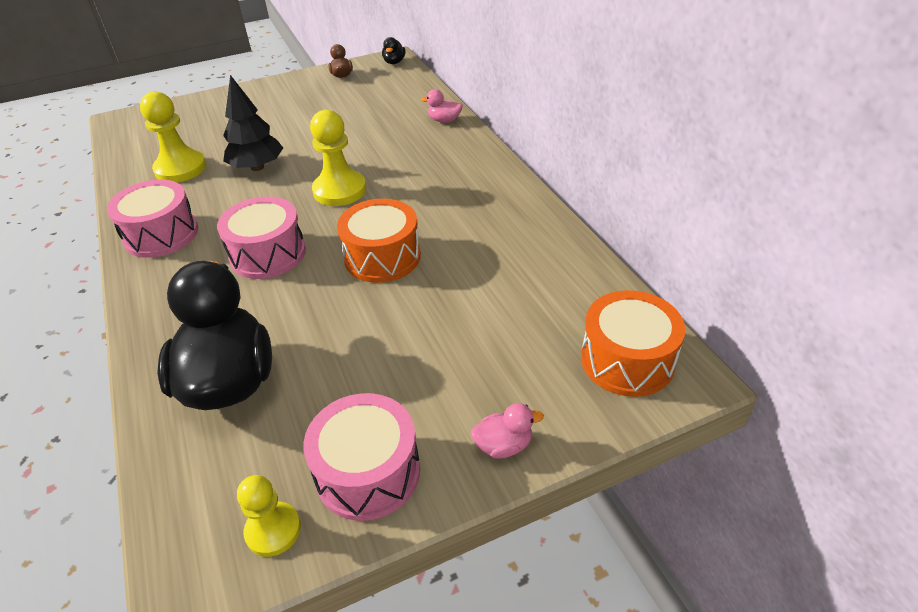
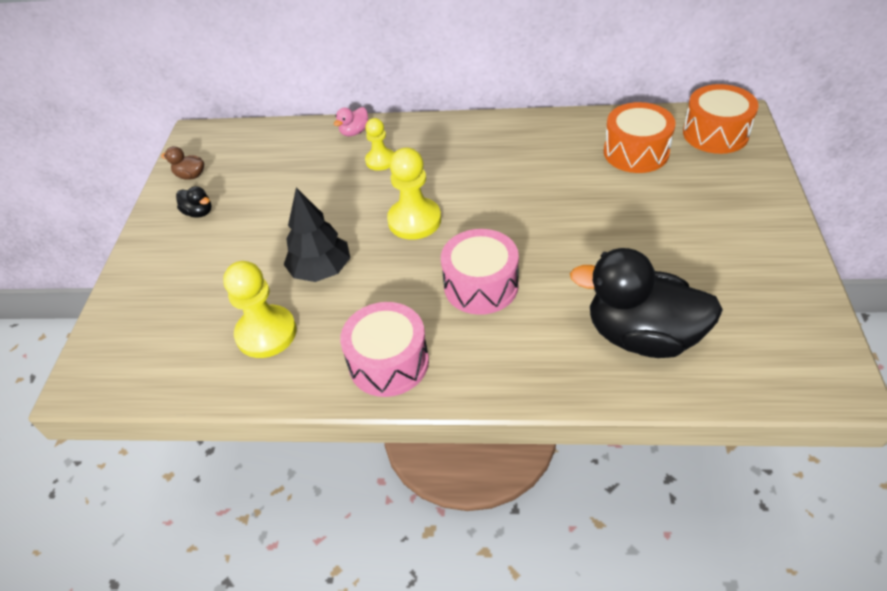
camera: 60 degrees left, 5 degrees up
yellow pawn [237,475,301,557] -> yellow pawn moved to [365,118,394,171]
pink drum [303,393,420,521] -> none
orange drum [337,199,421,283] -> orange drum moved to [604,102,676,173]
black duck [382,37,406,64] -> black duck moved to [176,186,212,218]
pink duck [471,403,544,459] -> none

